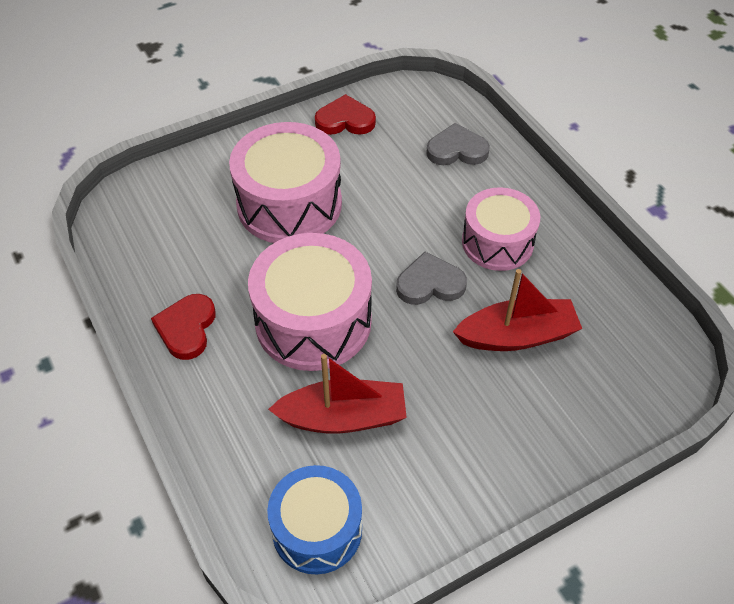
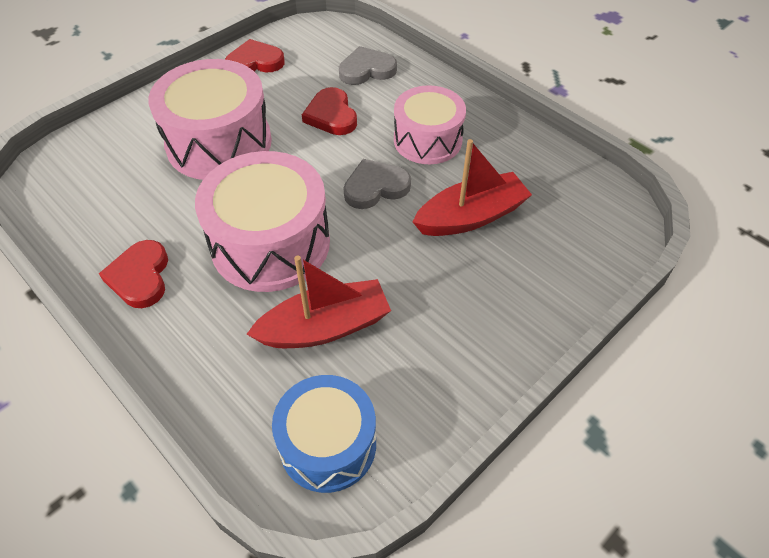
camera: 15 degrees left, 0 degrees up
none -> red heart [302,87,357,135]

